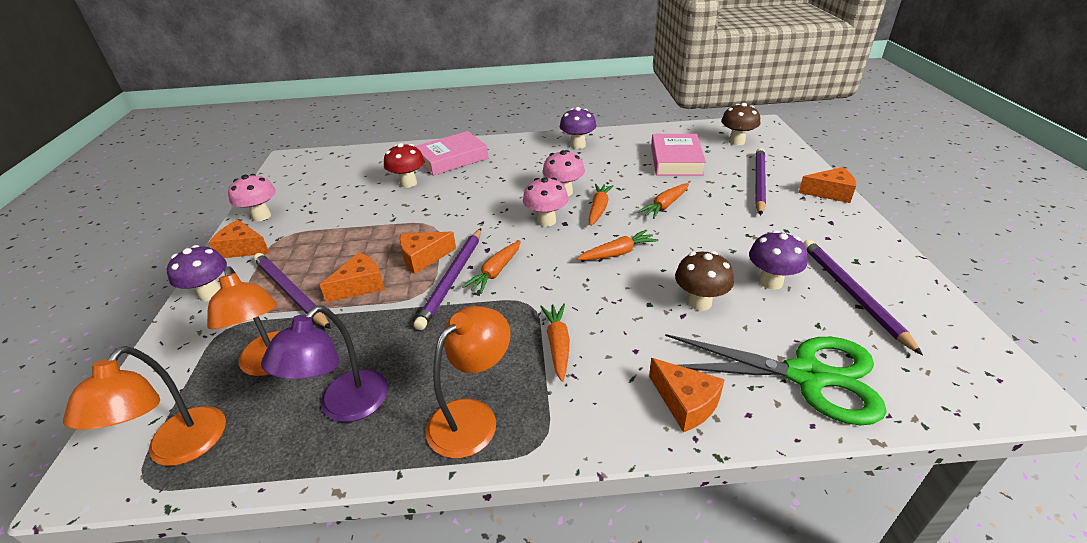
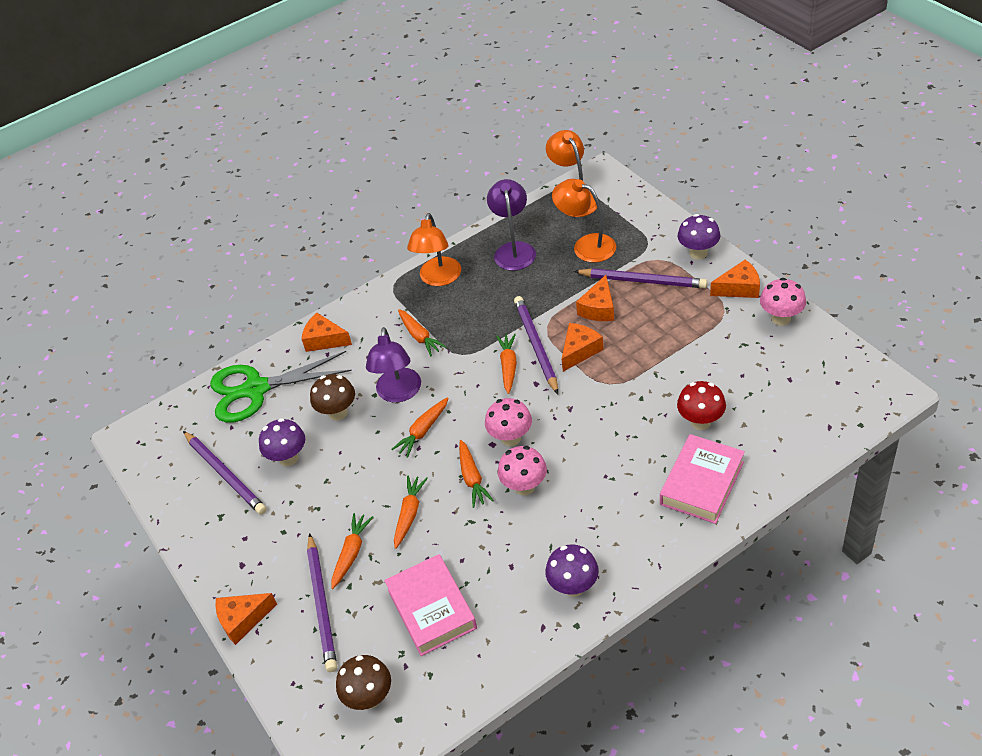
camera: 155 degrees right, 10 degrees up
none -> orange carrot [331,513,373,589]
none -> purple lamp [366,327,421,403]

